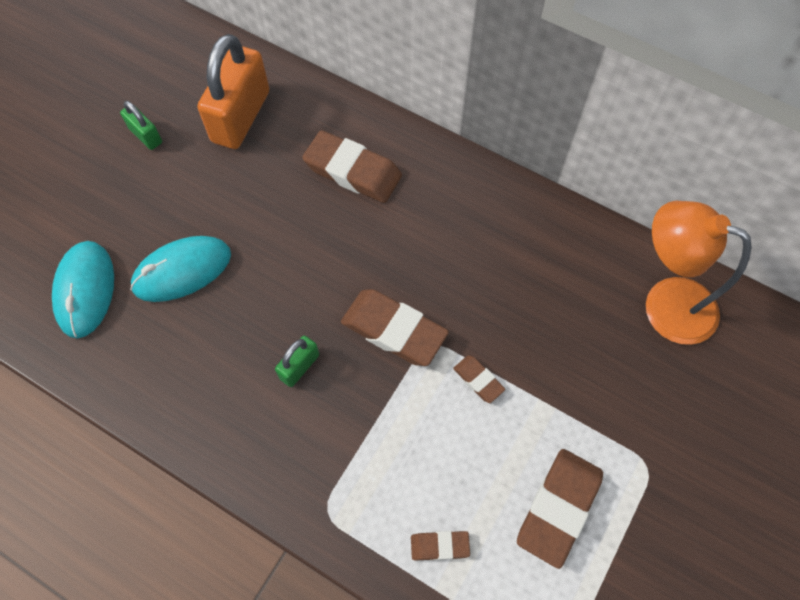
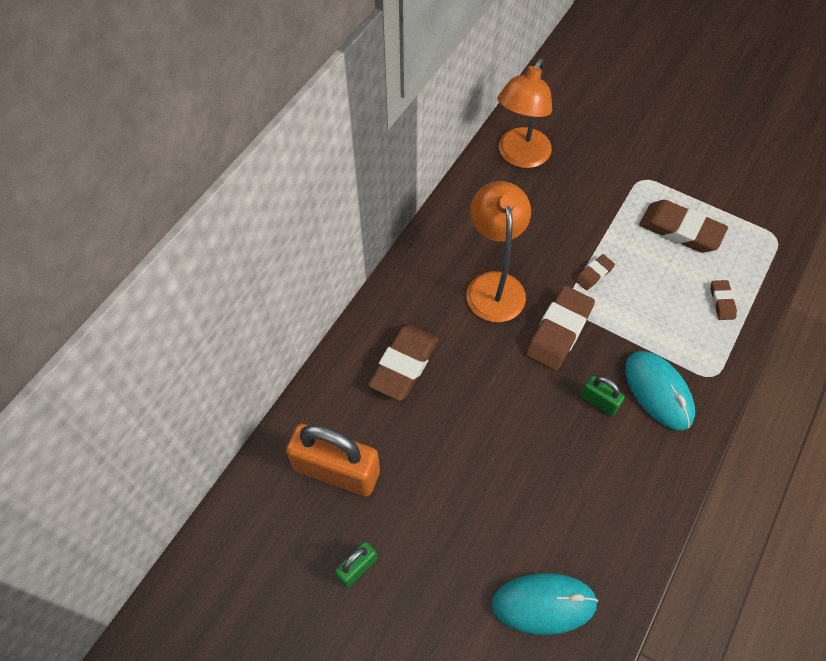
camera: 90 degrees left, 5 degrees down
turquoise mouse [130,236,231,302] -> turquoise mouse moved to [625,351,695,431]
none -> orange lamp [466,181,531,322]

